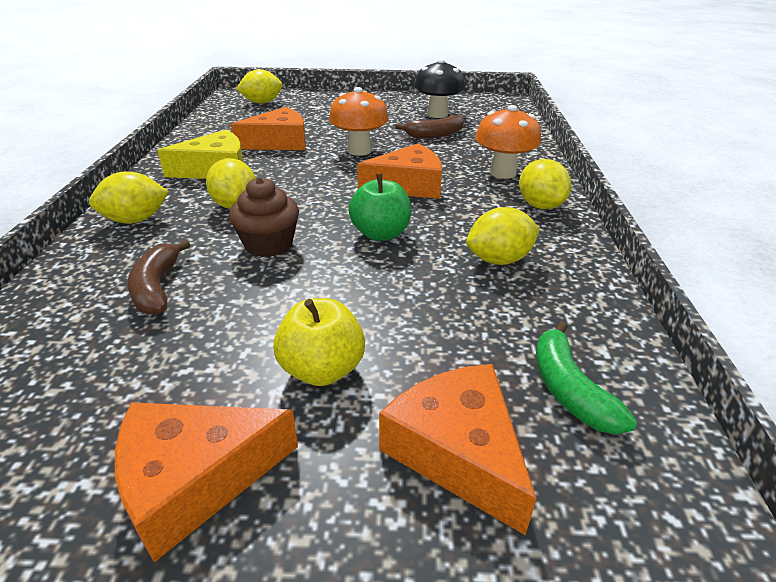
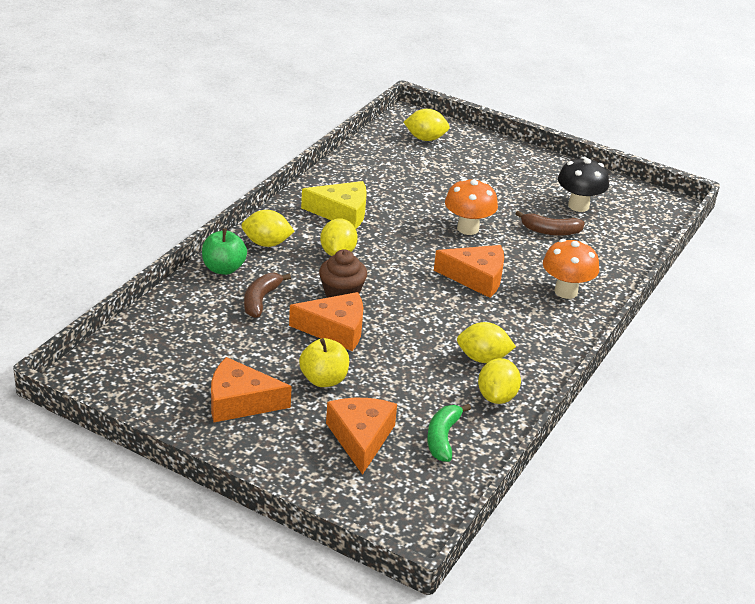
camera: 25 degrees right, 0 degrees up
orange cheese [231,107,306,150] -> orange cheese moved to [289,292,363,351]
green apple [348,174,411,241] -> green apple moved to [202,228,247,275]
yellow lemon [519,159,571,209] -> yellow lemon moved to [478,358,521,404]

